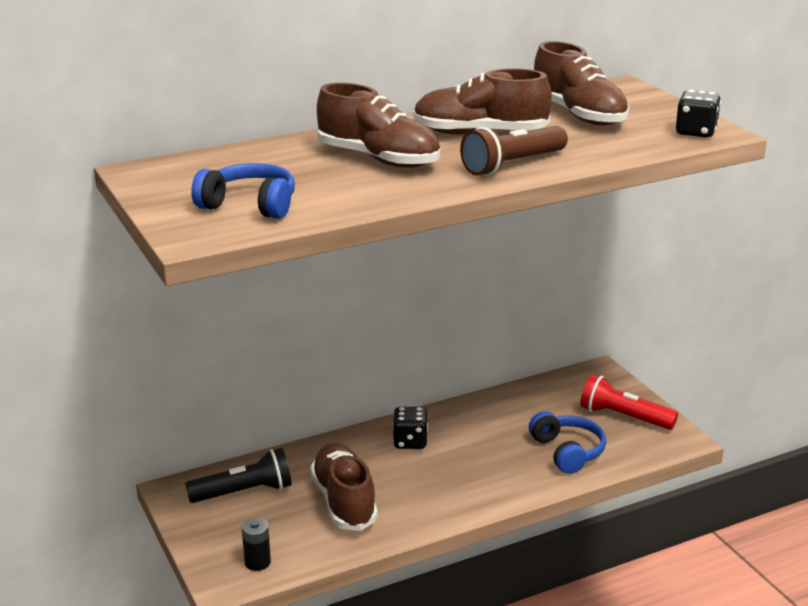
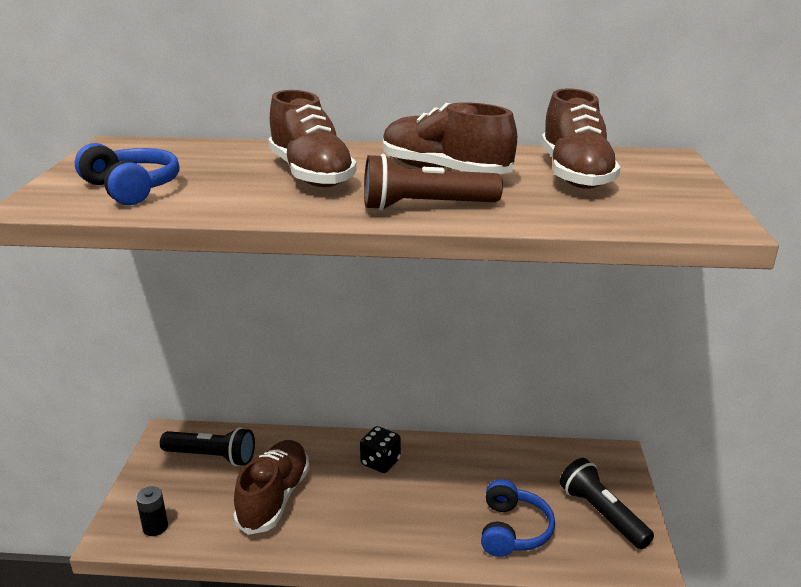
camera: 30 degrees right, 0 degrees up
red flashlight [580,374,678,430] -> black flashlight [560,458,654,549]
black dice [676,90,721,137] -> none

